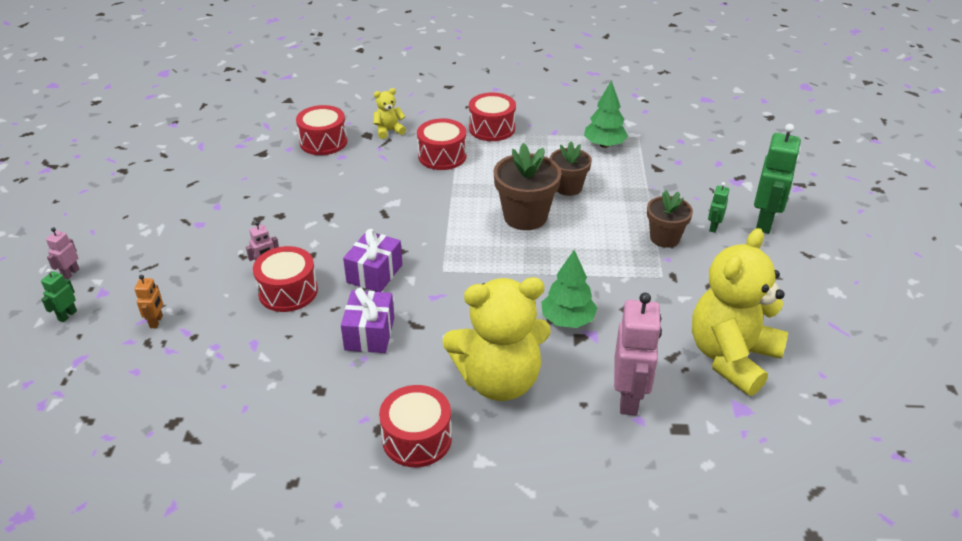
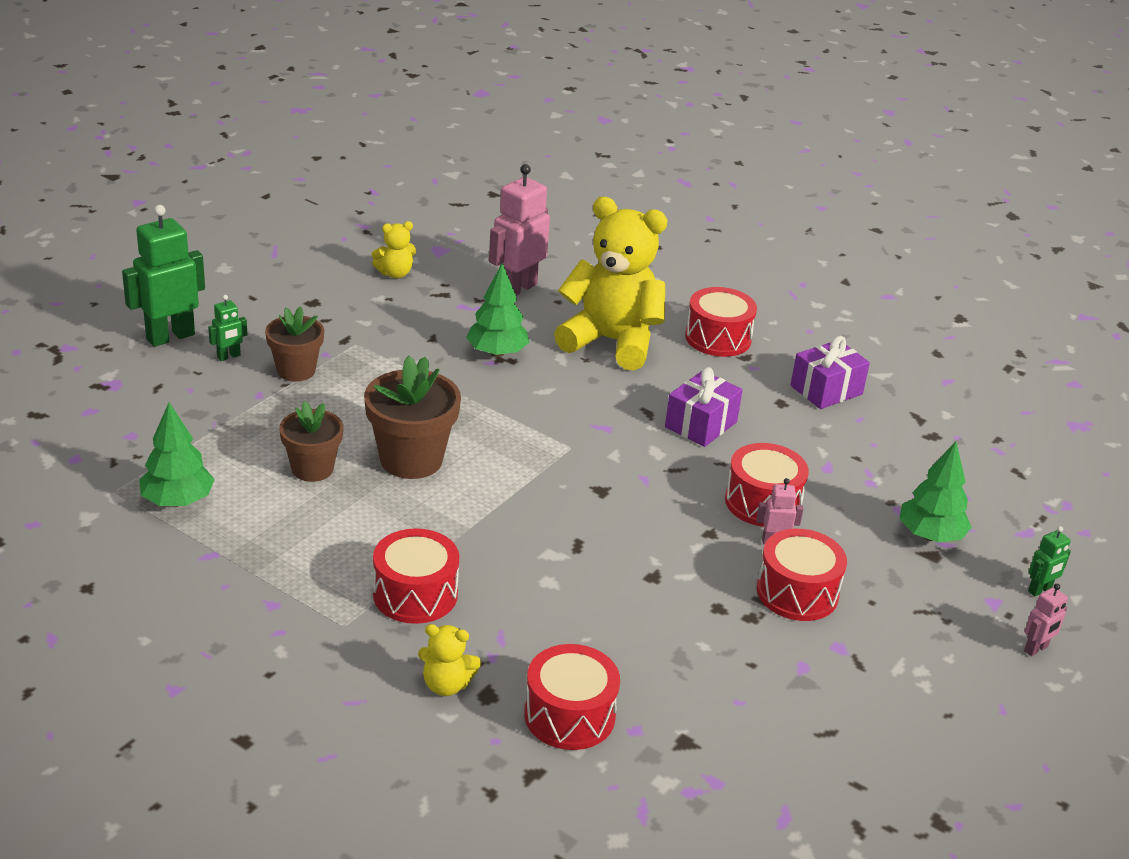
camera: 150 degrees left, 5 degrees down
orange robot [134,275,163,328] -> green tree [899,441,972,542]
purple gift [343,229,402,292] -> purple gift moved to [790,336,870,409]
red drum [469,93,516,141] -> red drum moved to [757,529,847,621]
yellow teddy bear [692,228,788,396] -> yellow teddy bear [372,221,416,278], size x0.43

